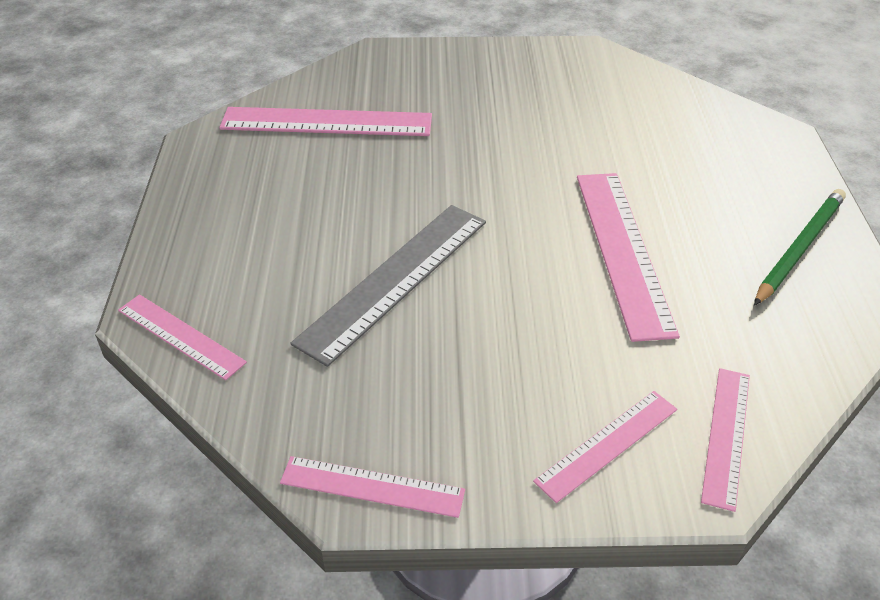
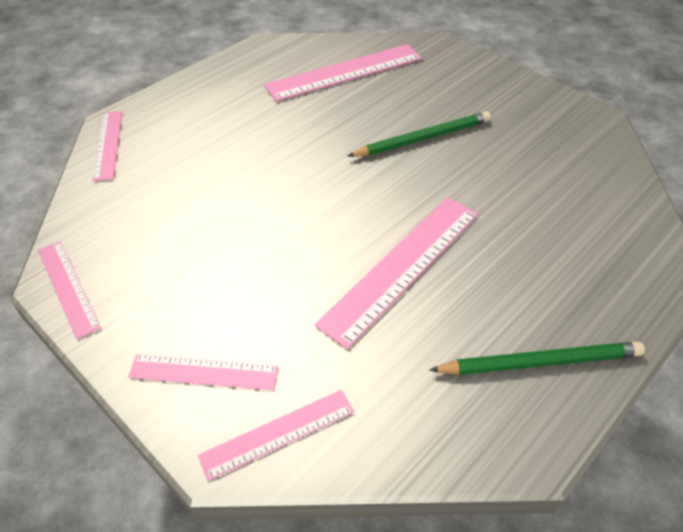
camera: 45 degrees right, 5 degrees up
pink ruler [219,107,432,136] -> pink ruler turned 75 degrees counterclockwise [264,44,422,102]
grey ruler [291,205,486,367] -> none
none -> green pencil [348,111,491,157]

